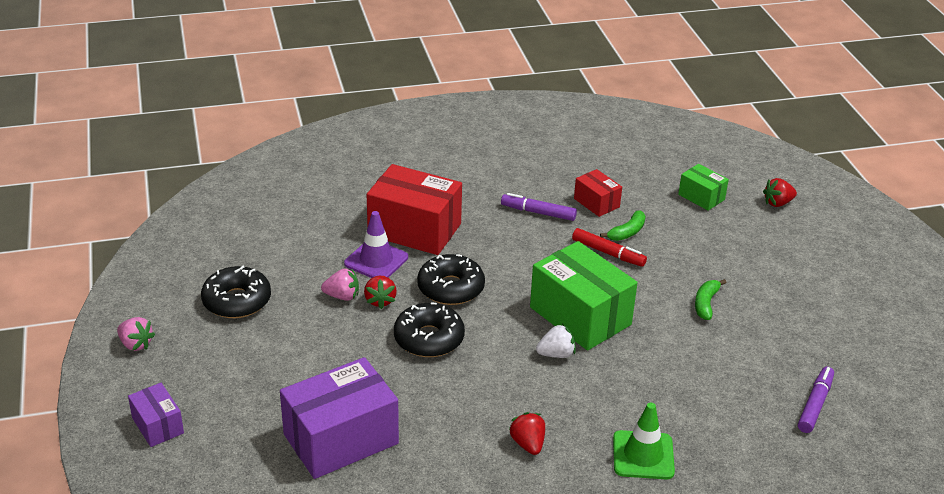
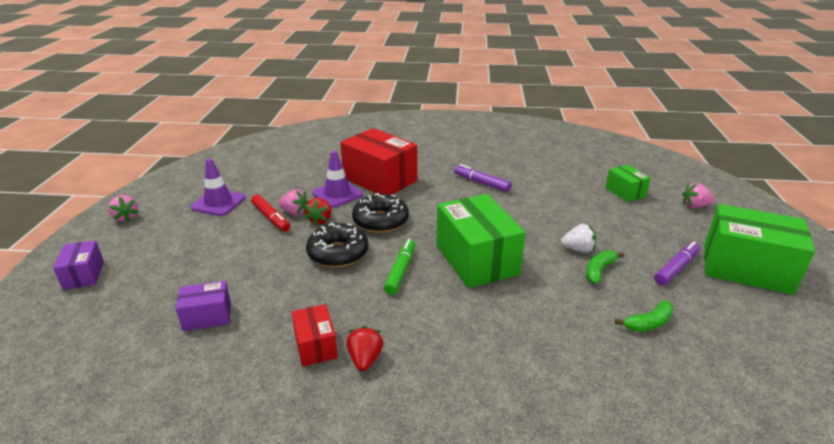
camera: 20 degrees right, 5 degrees down
black donut [201,266,271,318] -> purple traffic cone [191,158,246,216]
purple box [280,357,399,479] -> purple box [175,281,231,331], size x0.51
white strawberry [536,324,575,358] -> white strawberry moved to [561,224,596,253]
red marker [572,228,647,267] -> red marker moved to [251,194,290,232]
red box [574,169,622,217] -> red box moved to [292,304,338,367]
green banana [600,210,646,241] -> green banana moved to [615,300,674,332]
green traffic cone [613,403,675,479] -> none
red strawberry [763,178,797,207] -> pink strawberry [682,183,714,208]
purple marker [798,367,834,433] -> purple marker moved to [654,242,700,285]
none -> green marker [384,239,415,295]
none -> green box [704,204,815,295]

